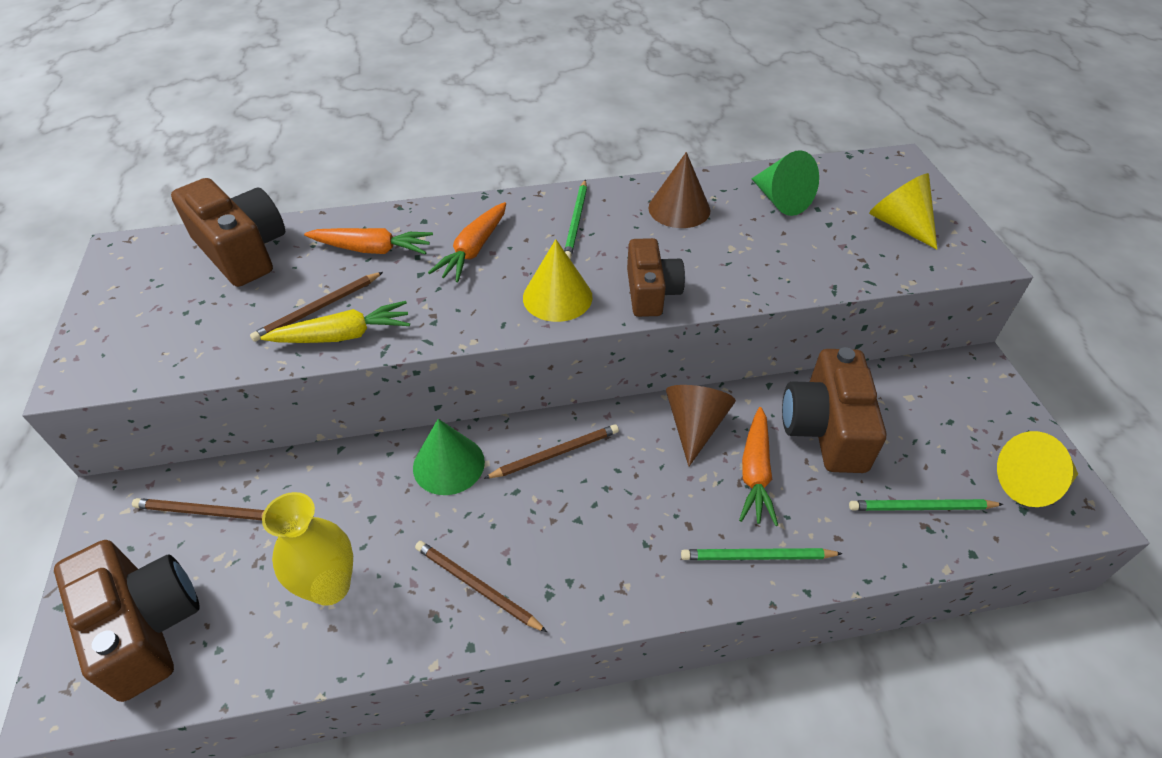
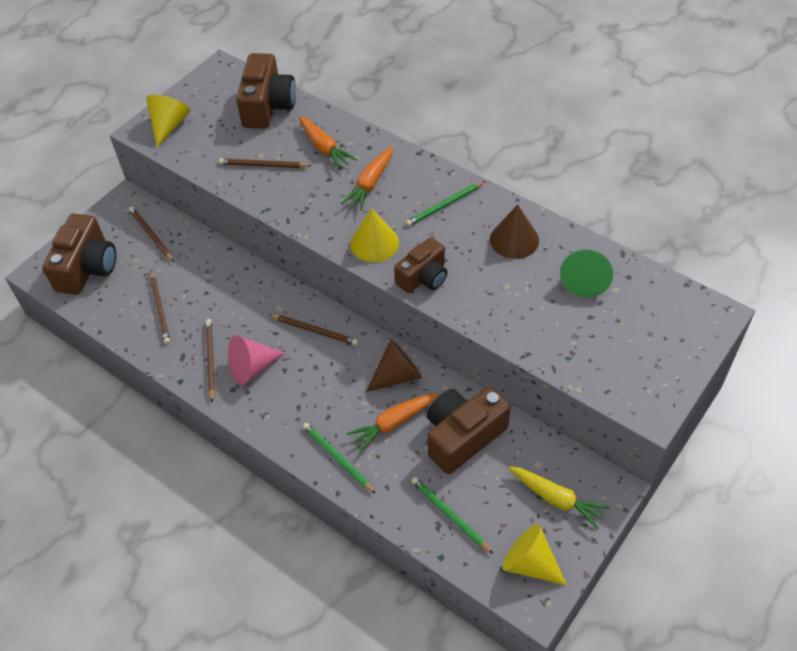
camera: 50 degrees right, 5 degrees up
yellow carrot [260,301,410,343] -> yellow carrot moved to [509,466,610,529]
yellow vase [262,492,353,606] -> brown pencil [150,271,170,344]
green cone [413,419,485,495] -> none
orange carrot [428,202,506,282] -> orange carrot turned 45 degrees counterclockwise [341,147,393,211]
yellow cone [869,173,937,249] -> yellow cone moved to [146,95,191,148]
none -> pink cone [228,335,285,385]

